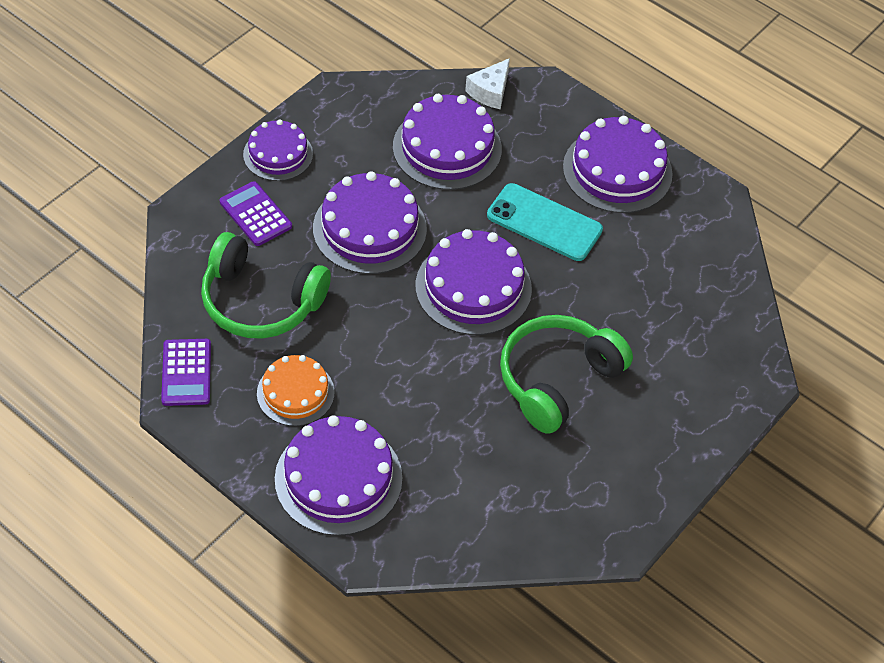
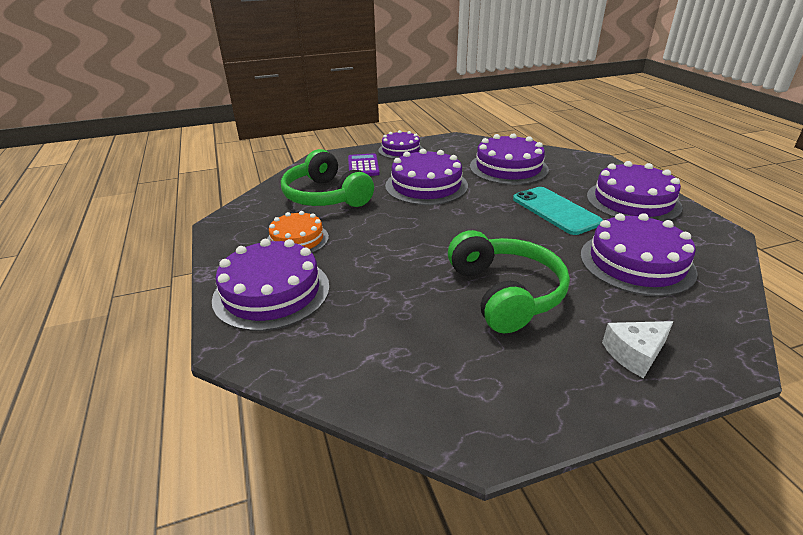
camera: 35 degrees right, 20 degrees down
purple calculator [161,339,211,406] -> none
purple cake [416,229,532,335] -> purple cake moved to [581,213,698,297]
white cheese [465,58,510,109] -> white cheese moved to [602,321,673,378]
green headphones [500,315,633,434] -> green headphones turned 90 degrees clockwise [448,230,570,333]

